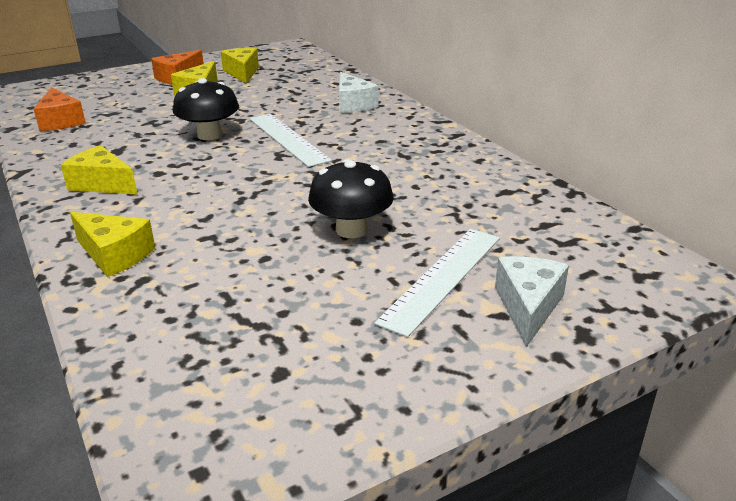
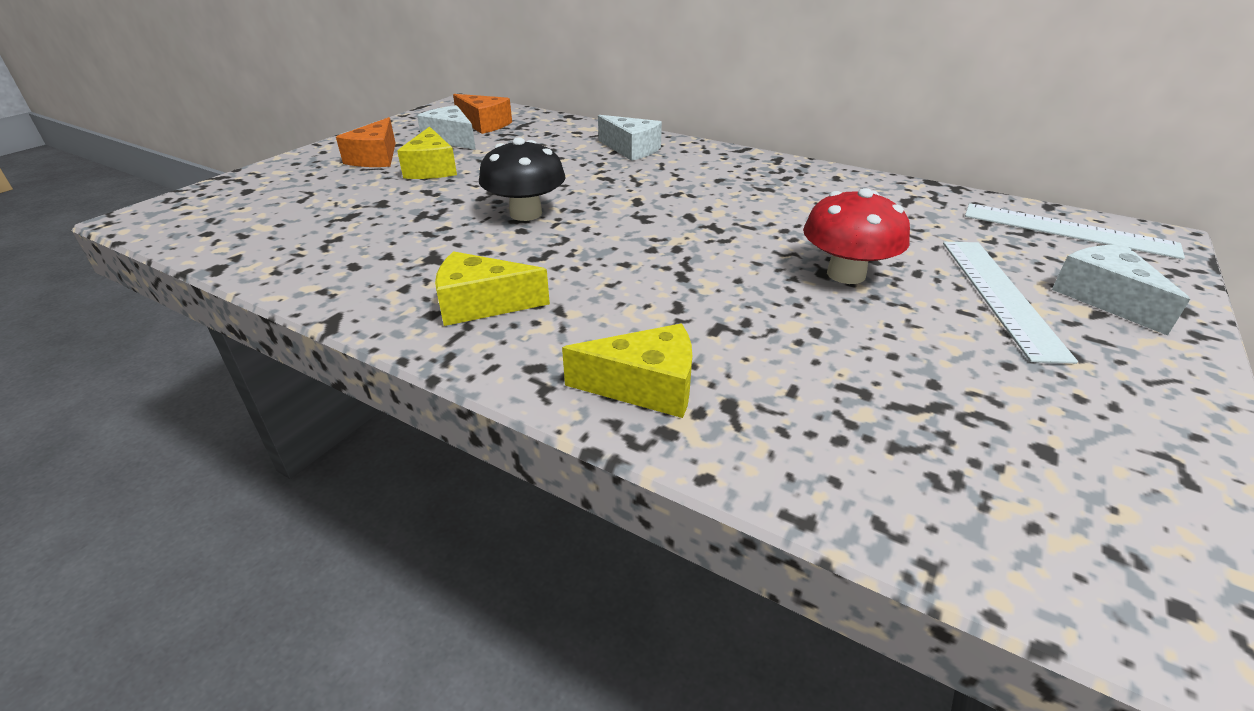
camera: 30 degrees left, 5 degrees up
orange cheese [34,87,86,131] -> orange cheese moved to [453,94,512,134]
yellow cheese [221,48,259,84] -> white cheese [417,105,476,150]
white ruler [249,114,332,167] -> white ruler moved to [965,203,1185,259]
black mushroom [308,159,394,238] -> red mushroom [803,188,910,284]

